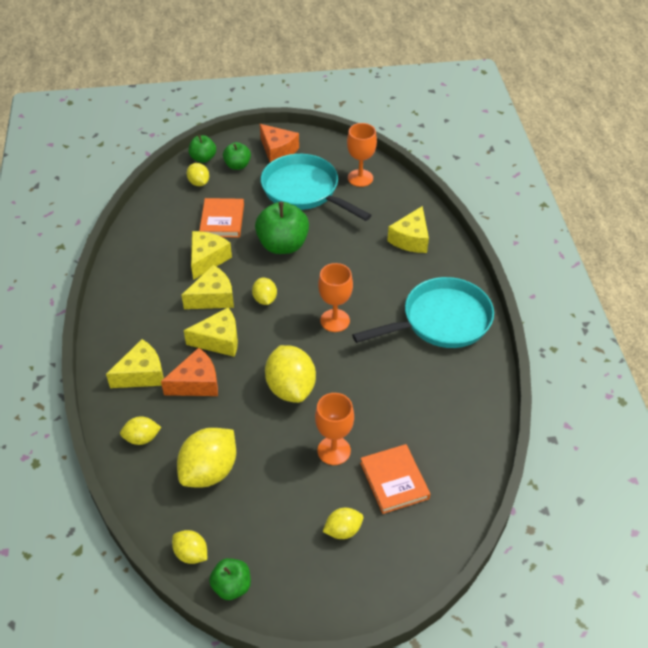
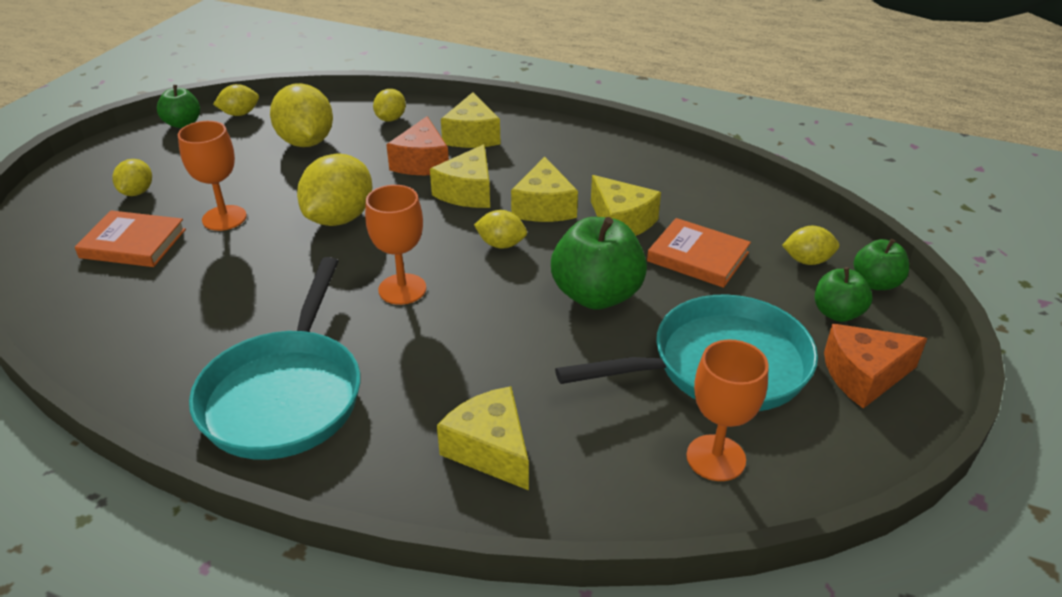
camera: 120 degrees right, 10 degrees down
yellow lemon [265,345,316,403] -> yellow lemon turned 75 degrees counterclockwise [297,154,372,226]

